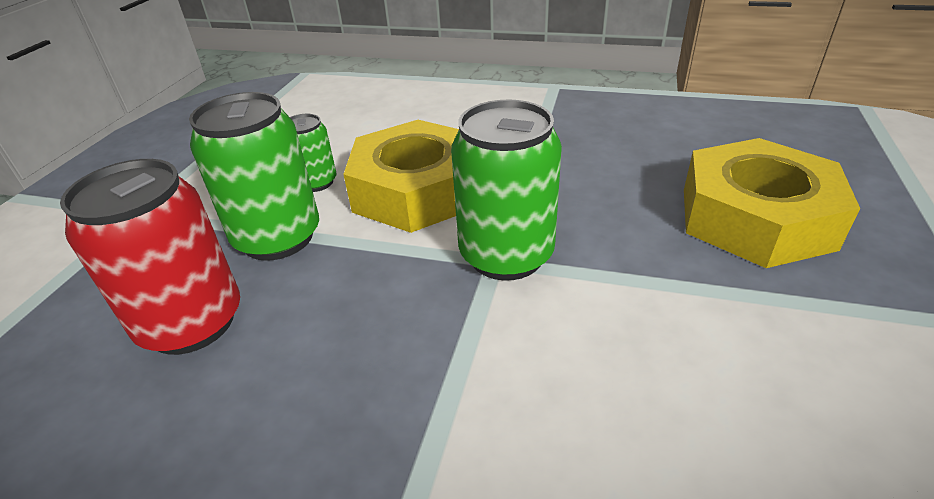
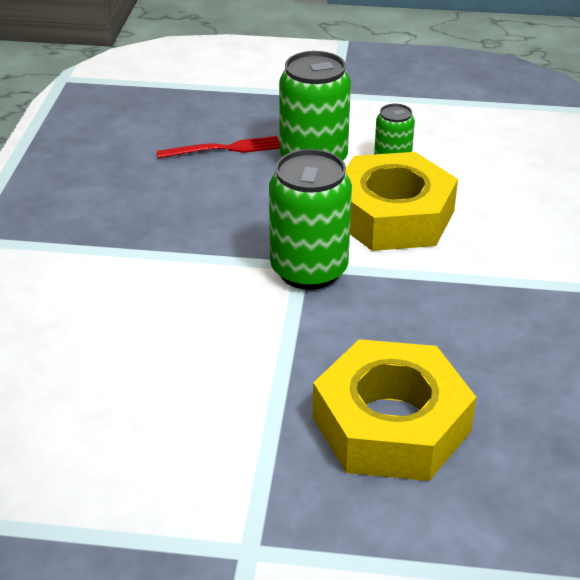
camera: 80 degrees right, 0 degrees up
red can [60,159,240,355] -> red fork [157,136,280,159]

